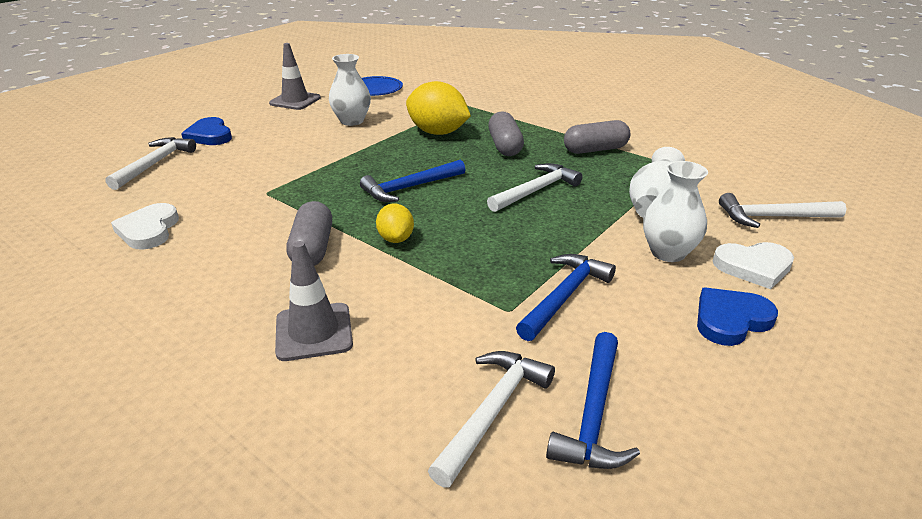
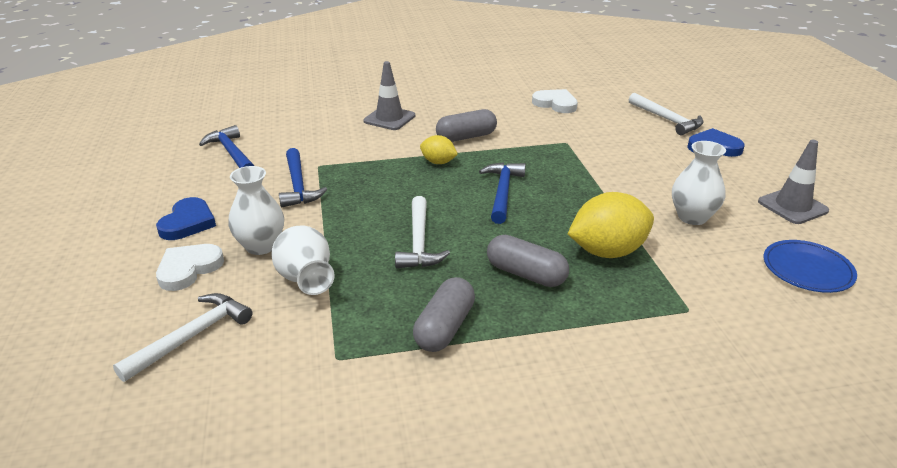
camera: 130 degrees right, 0 degrees up
grey capsule [286,201,332,266] -> grey capsule turned 60 degrees counterclockwise [436,109,497,142]
white hammer [428,351,555,488] -> none

